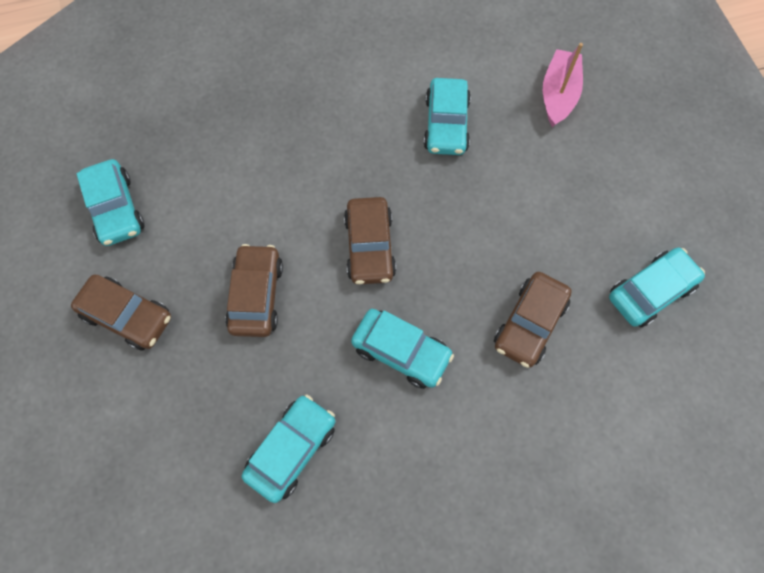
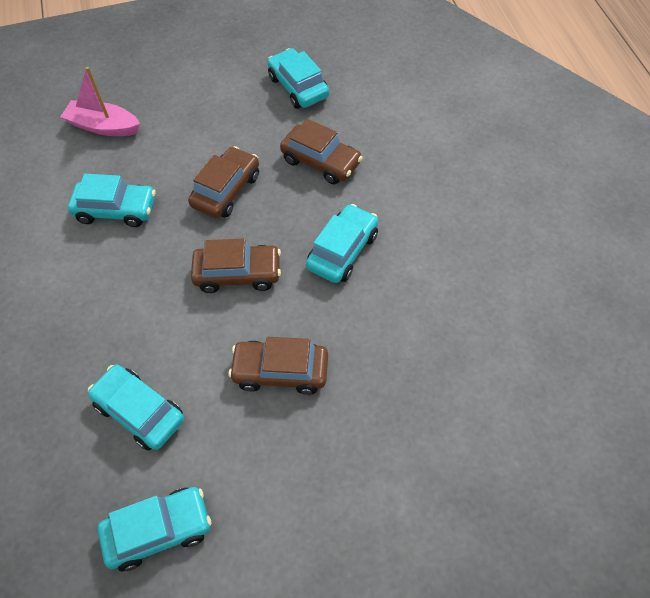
camera: 85 degrees left, 10 degrees down
brown car [71,274,171,351] -> brown car moved to [188,146,259,218]
turquoise car [242,394,335,503] -> turquoise car moved to [88,365,184,451]

